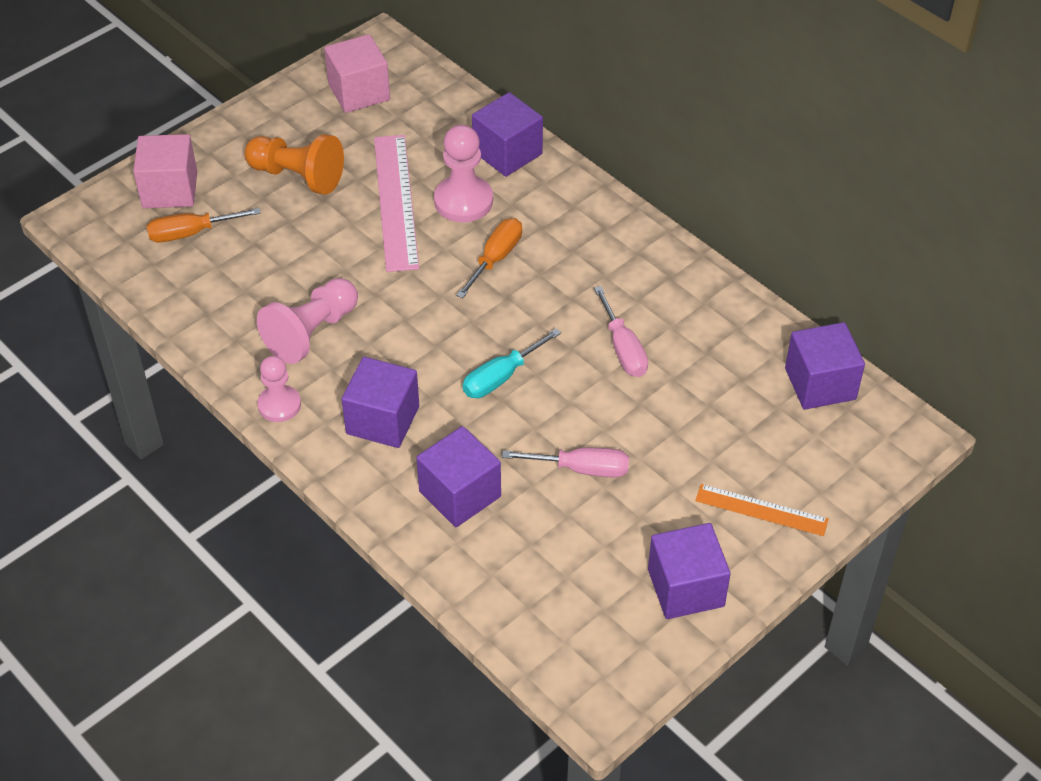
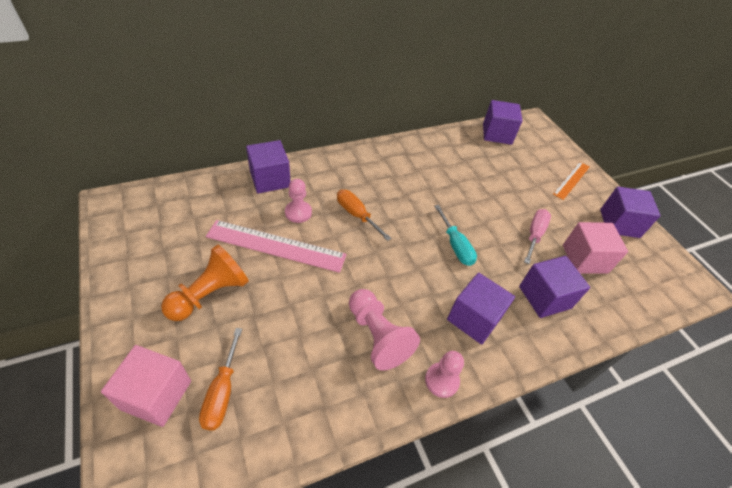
camera: 75 degrees left, 0 degrees up
pink cube [324,34,390,113] -> pink cube moved to [563,222,628,274]
pink pawn [434,125,493,222] -> pink pawn [285,179,312,223], size x0.66
pink screwdriver [594,286,648,377] -> none

